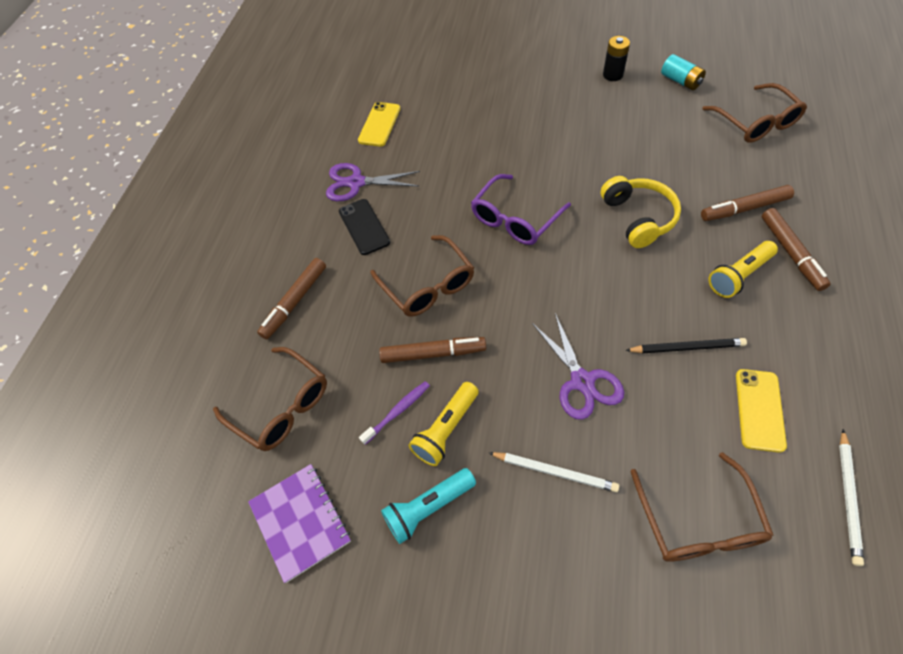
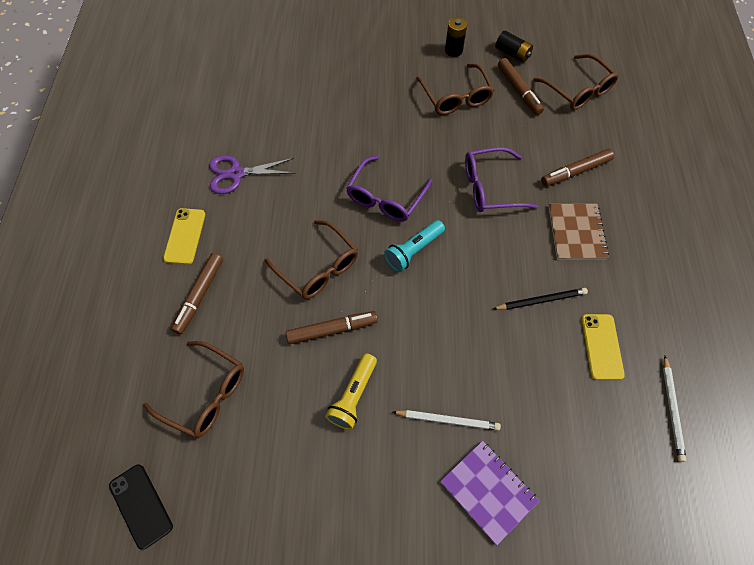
camera: 15 degrees left, 5 degrees up
purple notebook [248,464,351,583] -> purple notebook moved to [440,441,539,545]
black phone [339,199,390,255] -> black phone moved to [109,464,173,550]
yellow phone [358,102,400,147] -> yellow phone moved to [163,208,205,265]
purple toothbrush [359,381,430,445] -> none
turquoise flashlight [381,468,476,544] -> turquoise flashlight moved to [384,220,445,272]
purple scissors [532,313,624,420] -> none
yellow headphones [601,176,681,248] -> purple glasses [465,147,539,212]
brown glasses [630,452,774,562] -> brown glasses moved to [416,64,494,115]
turquoise battery [661,54,706,90] -> black battery [495,31,533,63]
yellow flashlight [708,241,778,298] -> brown notebook [548,203,609,260]
brown marker [762,208,831,291] -> brown marker moved to [498,58,544,115]

